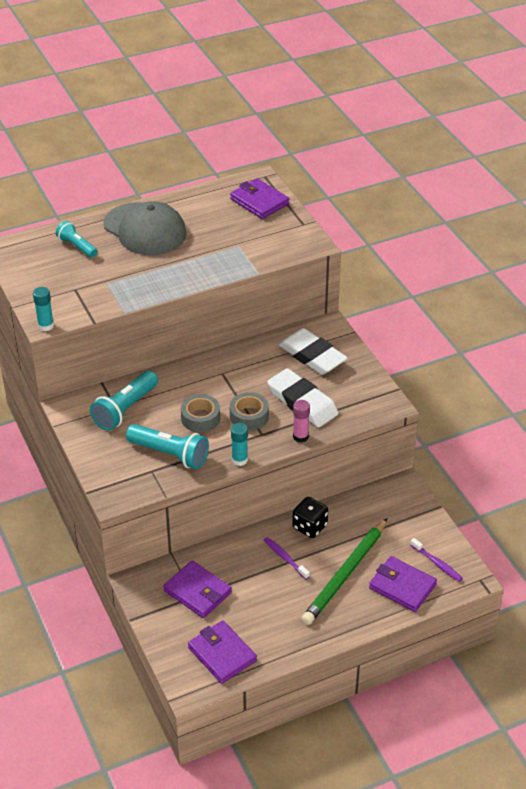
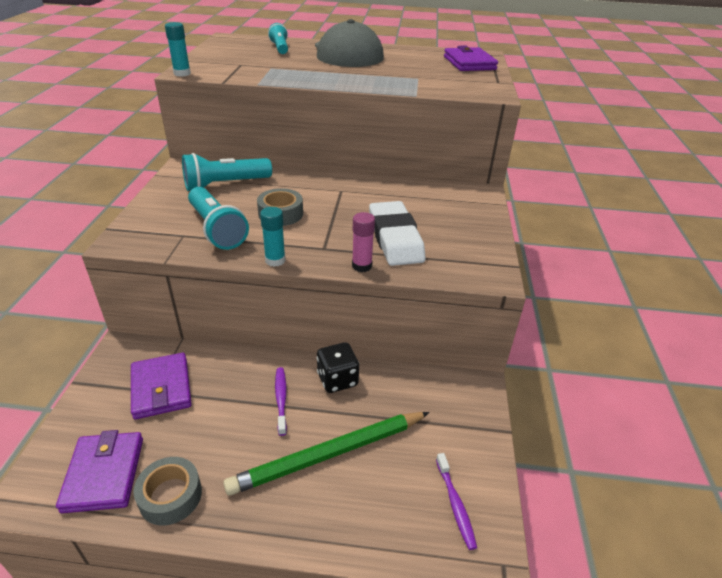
camera: 30 degrees right, 5 degrees down
grey tape [230,392,269,430] -> grey tape moved to [133,457,202,525]
white eraser [278,328,348,375] -> none
purple wallet [369,556,437,612] -> none

